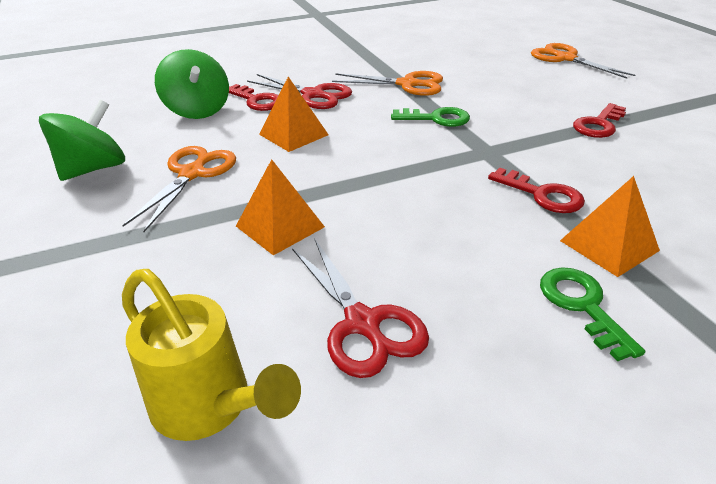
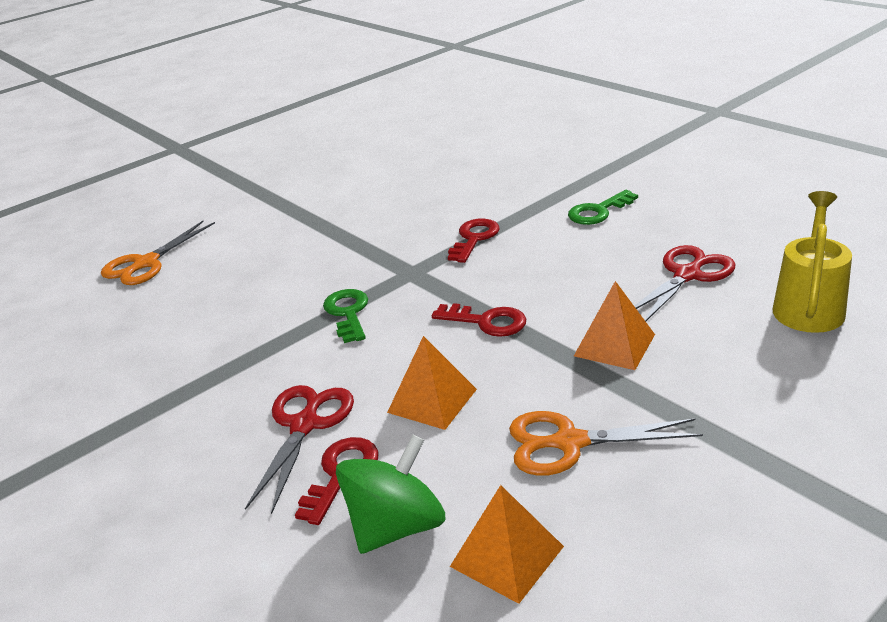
camera: 105 degrees left, 5 degrees down
green spinning top [39,100,125,181] -> none
orange scissors [332,71,443,96] -> none
orange pyramid [560,176,660,277] -> orange pyramid moved to [450,485,564,604]
red key [573,103,626,138] -> red key moved to [432,303,526,337]

